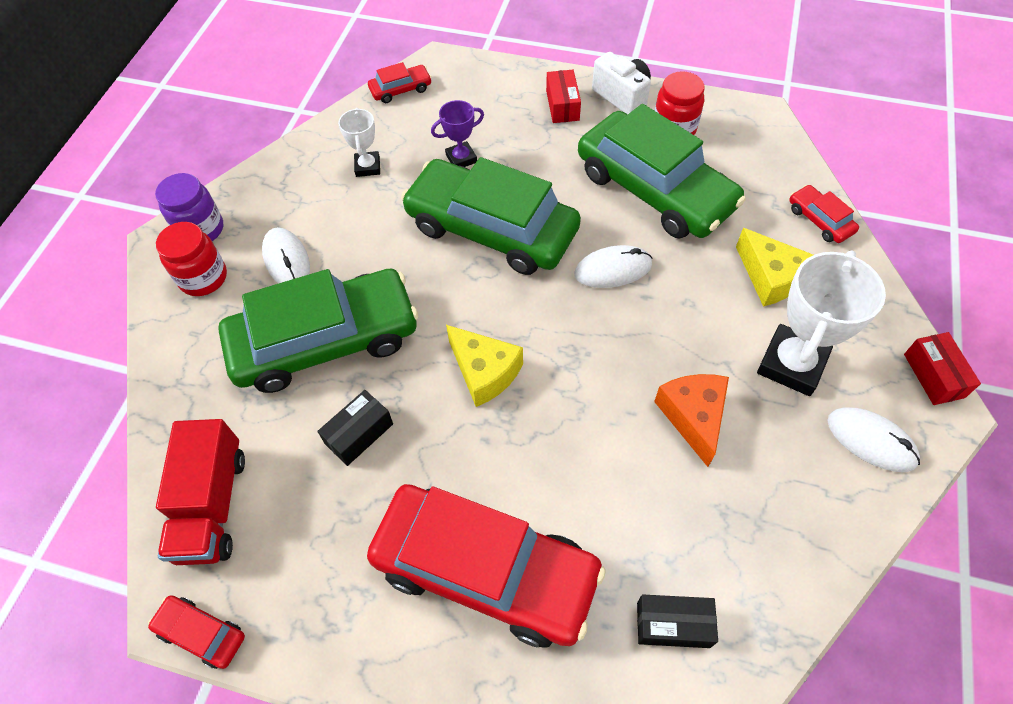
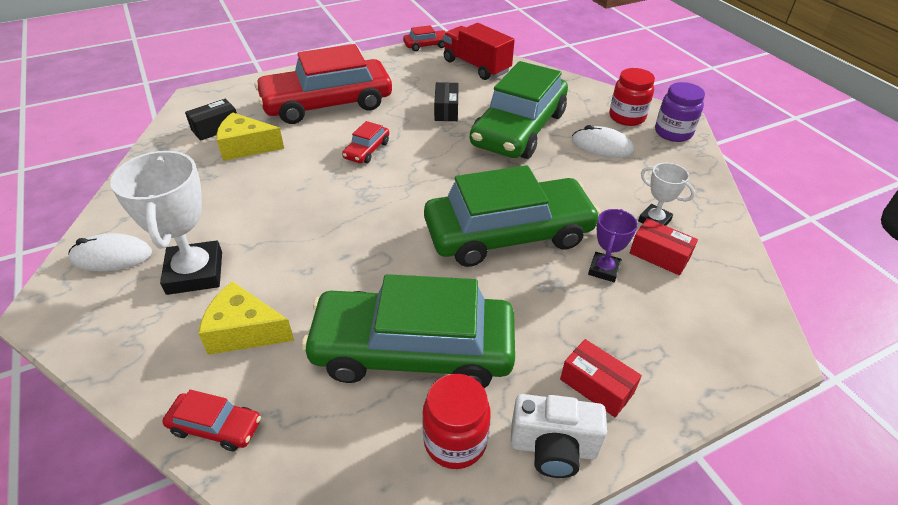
camera: 135 degrees right, 15 degrees down
red car [368,62,432,103] -> red car moved to [342,121,389,163]
yellow cheese [446,325,523,407] -> yellow cheese moved to [216,112,284,161]
white mouse [574,245,653,288] -> none
orange cheese [654,374,729,467] -> none
red box [904,332,981,405] -> red box moved to [630,218,698,276]

